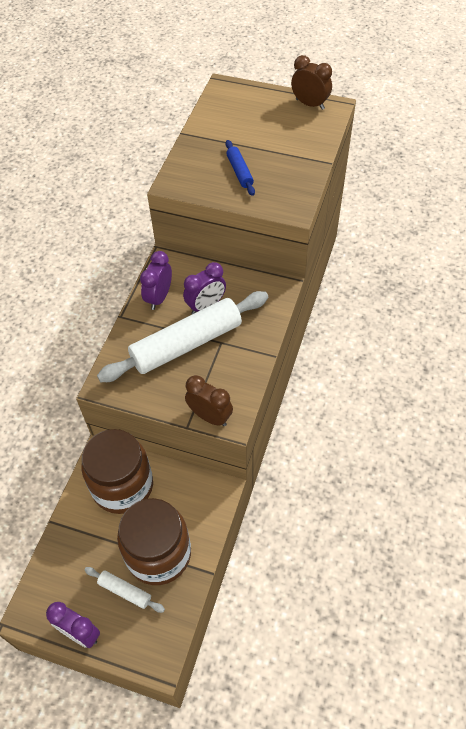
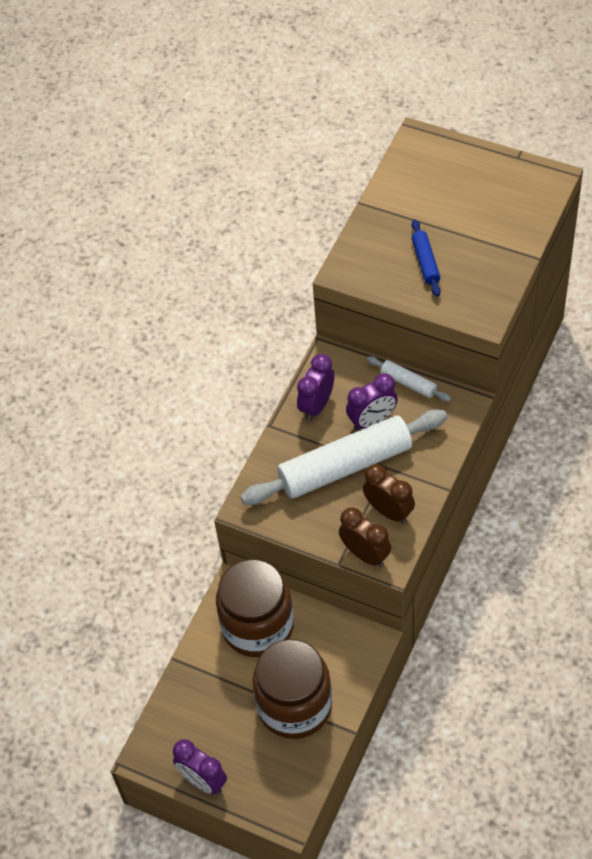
camera: 10 degrees right, 0 degrees up
white rolling pin [84,567,165,613] -> white rolling pin moved to [367,356,451,402]
brown clock [291,55,332,110] -> brown clock moved to [363,464,415,523]

